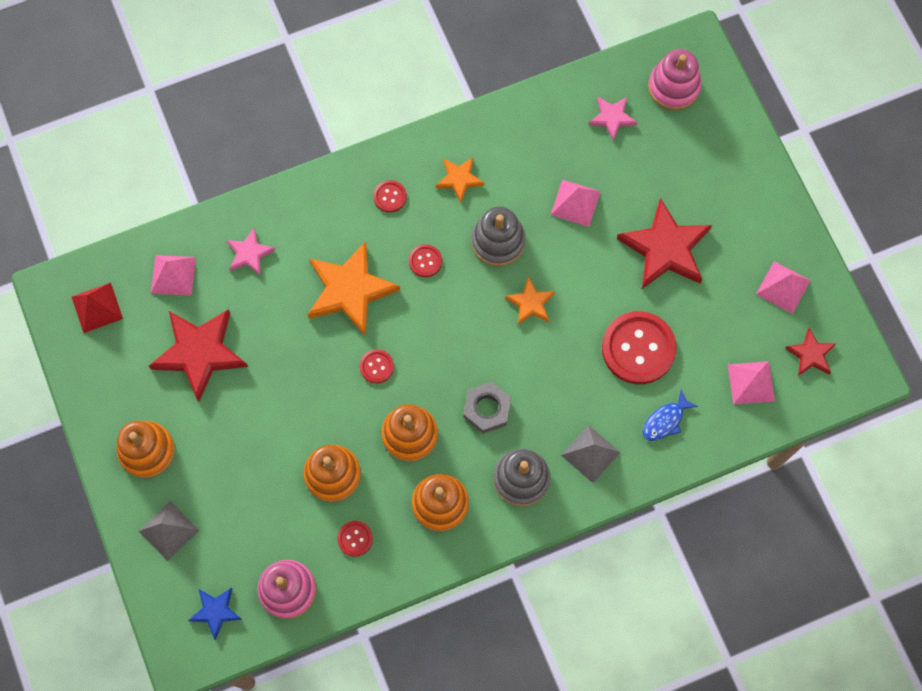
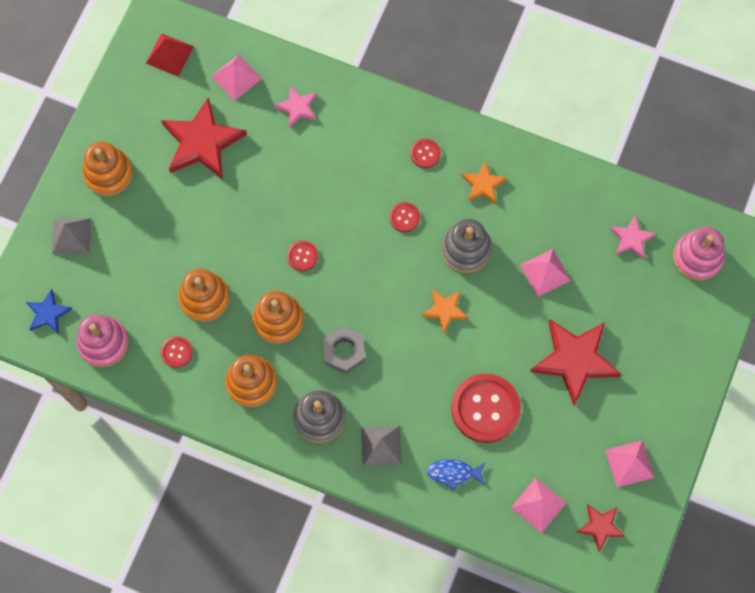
camera: 45 degrees right, 0 degrees up
orange star [308,241,400,336] -> none

